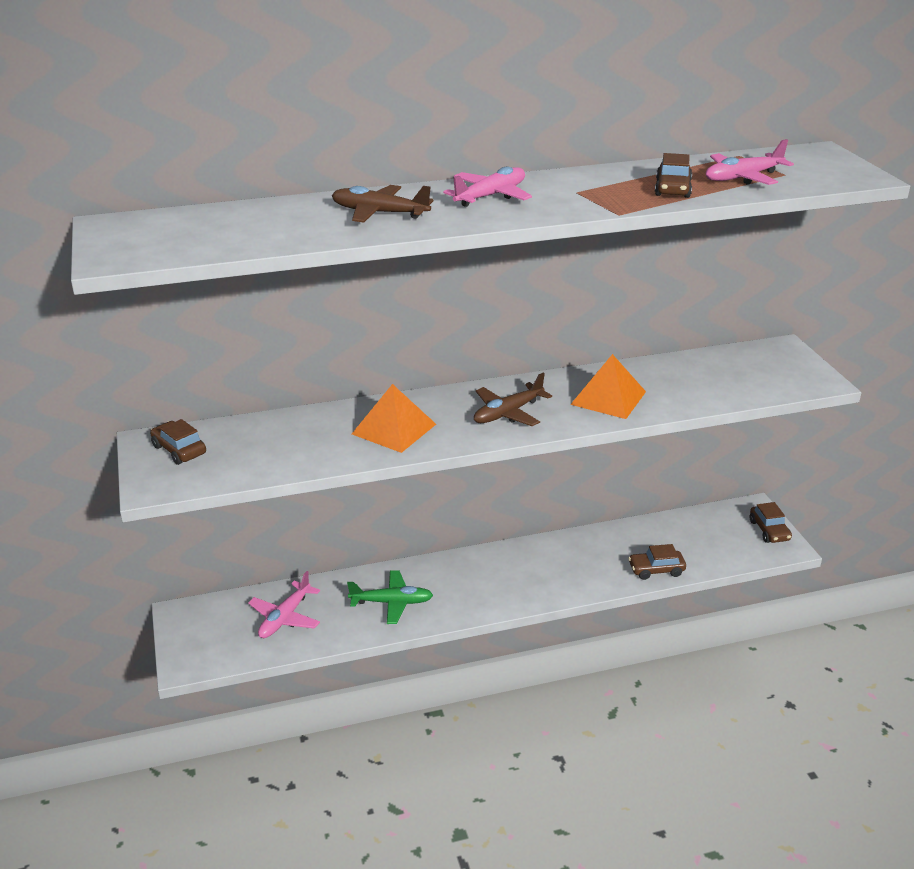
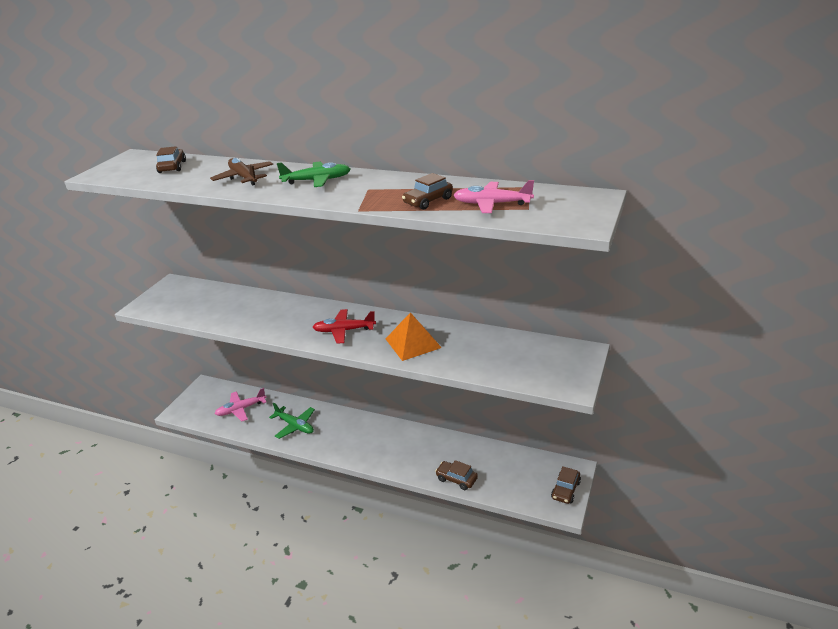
camera: 40 degrees right, 0 degrees up
brown car [150,419,206,465] -> brown car moved to [156,146,186,173]
orange pyramid [352,384,436,453] -> none
pink plane [443,167,532,207] -> green plane [277,162,350,187]
brown plane [474,373,552,426] -> red plane [313,309,376,344]

